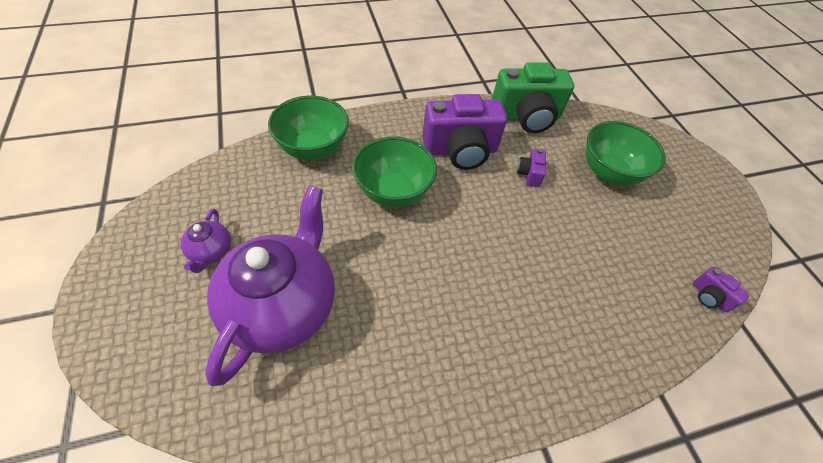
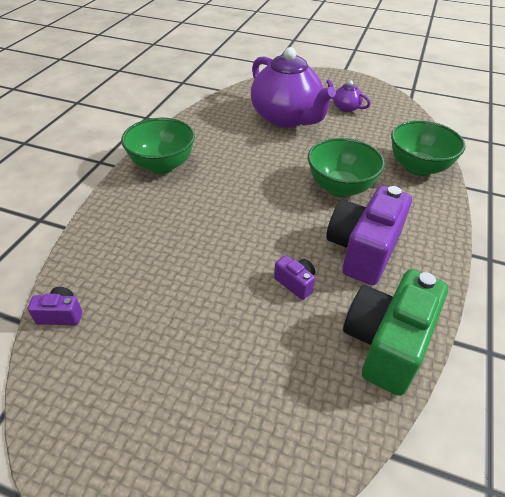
camera: 130 degrees right, 10 degrees down
green bowl [585,121,666,185] -> green bowl moved to [121,118,195,174]

